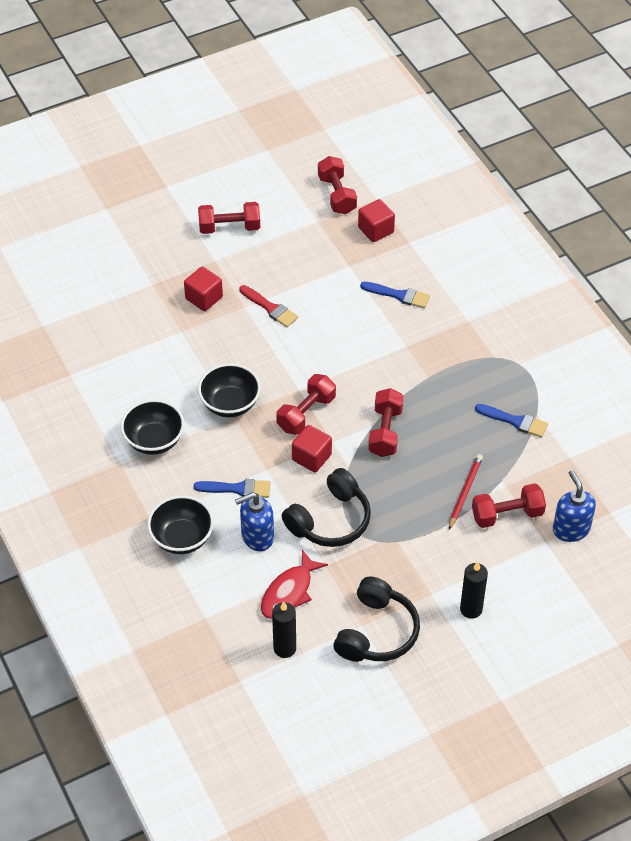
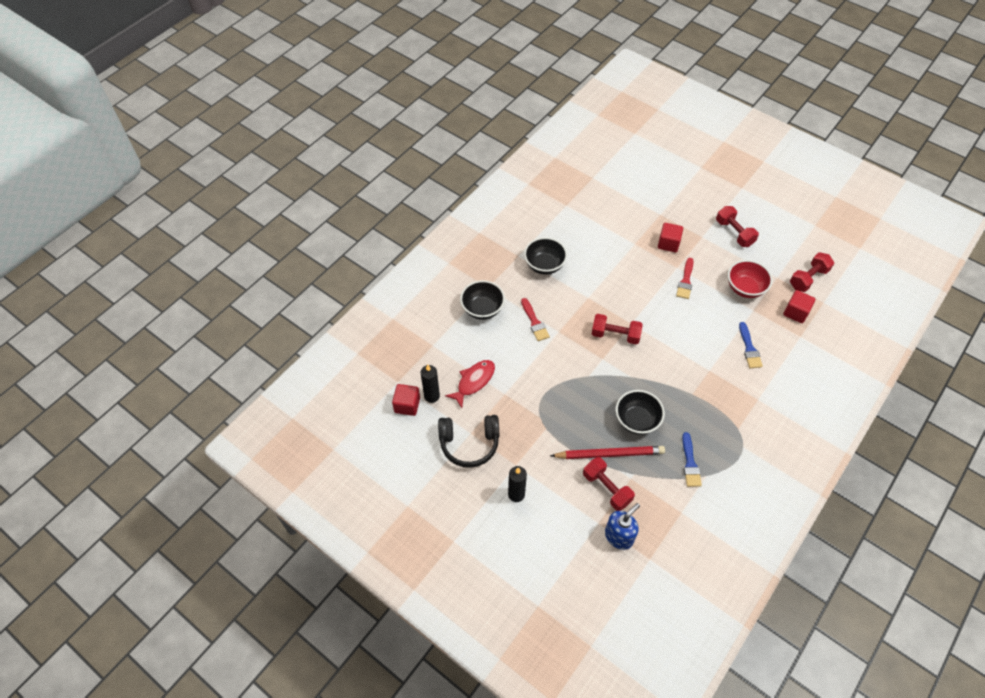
camera: 65 degrees right, 5 degrees up
blue brush [194,479,270,498] -> red brush [521,298,550,341]
black bowl [198,363,261,417] -> black bowl moved to [615,390,665,435]
blue soap dispenser [235,492,274,551] -> none
red fish [261,550,328,619] -> red fish turned 120 degrees clockwise [445,360,495,408]
black headphones [282,468,371,547] -> none
red cube [292,425,332,473] -> red cube moved to [392,384,420,416]
red dumbbell [368,388,403,457] -> none
red pencil [449,454,483,530] -> red pencil [550,446,665,459], size x1.56
none -> red bowl [728,260,773,298]

